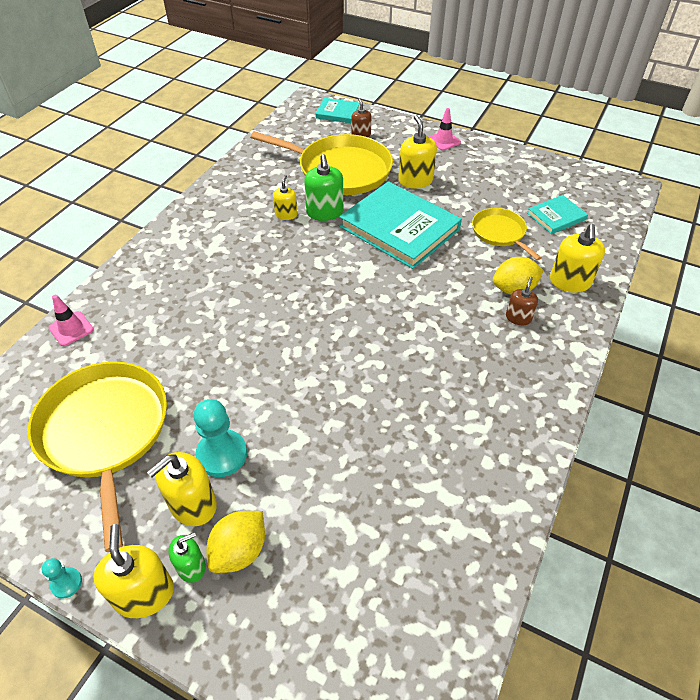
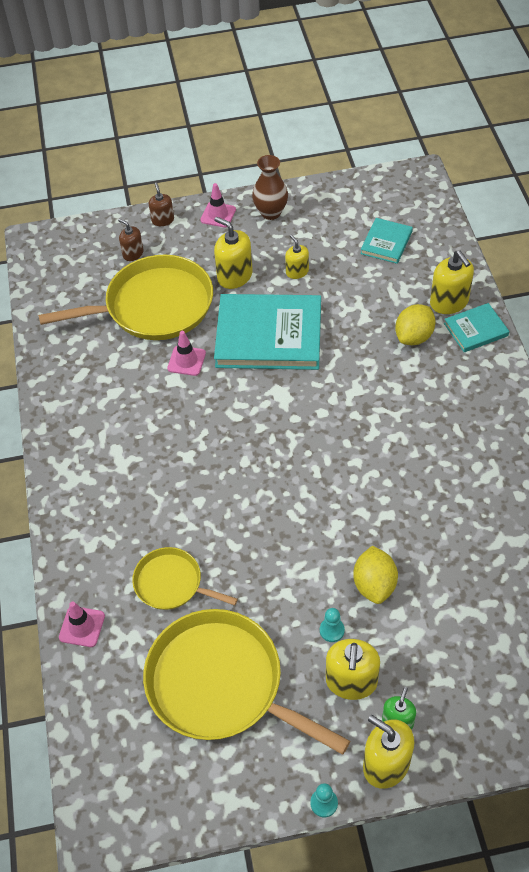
camera: 35 degrees left, 5 degrees up
turquoise pawn [193,399,247,477] -> turquoise pawn [320,608,345,642], size x0.51
yellow lemon [206,511,265,573] -> yellow lemon moved to [353,545,398,604]
yellow soap dispenser [273,175,297,220] -> yellow soap dispenser moved to [285,235,309,279]
green soap dispenser [304,154,344,221] -> pink traffic cone [167,331,206,376]
turquoise book [315,98,360,123] -> turquoise book moved to [444,303,509,352]
yellow pan [472,208,542,260] -> yellow pan moved to [132,547,238,610]
brown soap dispenser [506,277,538,325] -> brown soap dispenser moved to [149,183,174,226]
none -> brown vase [252,155,288,220]

